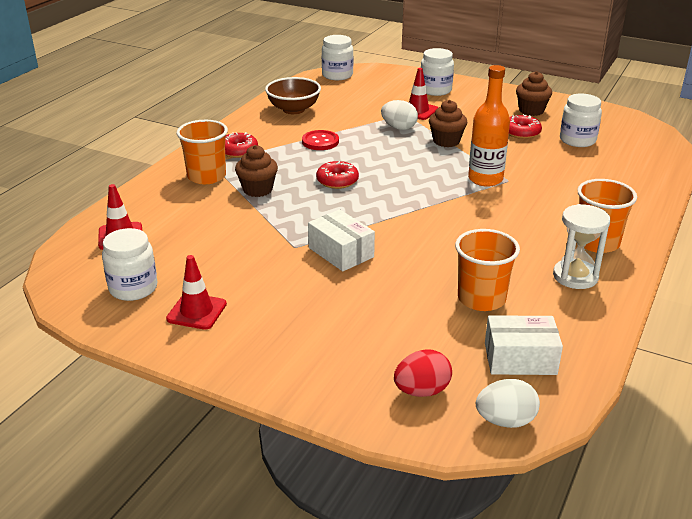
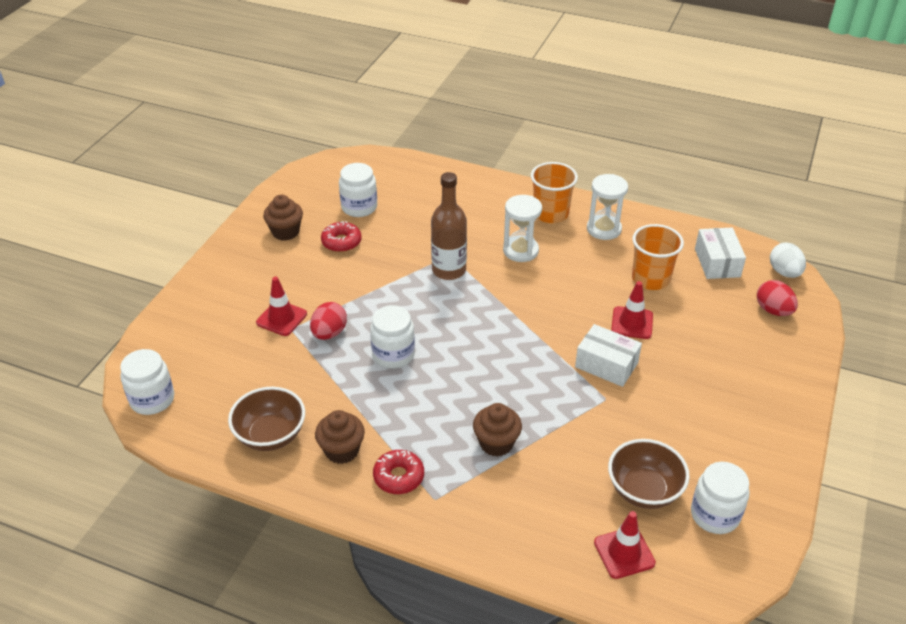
camera: 95 degrees left, 10 degrees up
red traffic cone [166,255,227,330] -> red traffic cone moved to [611,281,653,339]
orange cup [176,120,228,184] -> none
red button [302,130,339,150] -> none
white box [308,209,375,271] -> white box turned 75 degrees clockwise [575,324,642,387]
red donut [316,161,359,189] -> none
white egg [381,100,418,130] -> red egg [310,302,347,340]
white jar [421,48,454,96] -> white jar moved to [370,305,415,368]
brown cupcake [429,100,467,147] -> brown cupcake moved to [315,410,365,464]
orange bottle [468,65,510,187] -> brown bottle [431,172,467,280]
none -> white hourglass [503,195,542,262]
none -> brown bowl [608,439,690,509]

